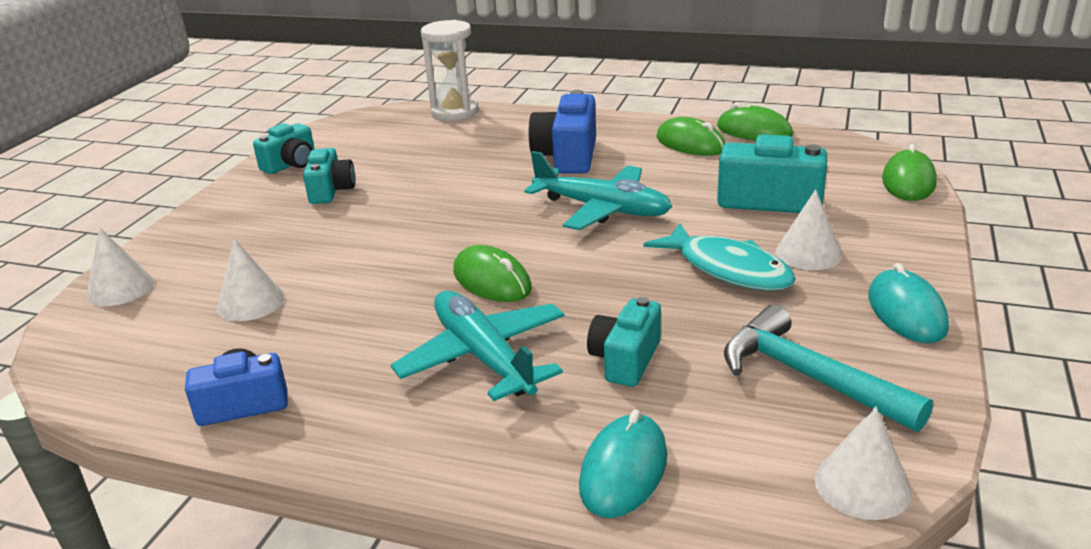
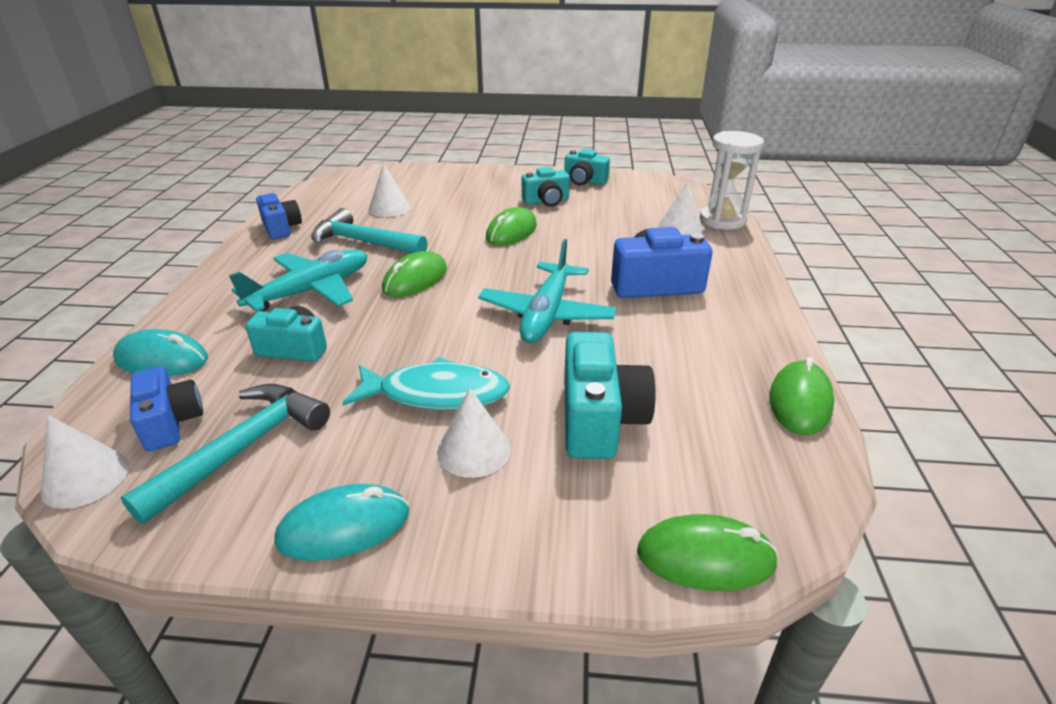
camera: 75 degrees right, 5 degrees up
white cone [87,227,154,306] -> white cone moved to [658,181,703,235]
turquoise fish [643,223,796,291] -> turquoise fish turned 120 degrees counterclockwise [342,357,510,410]
green mouse [656,117,725,156] -> green mouse moved to [486,207,537,246]
none -> blue camera [130,367,203,452]
none -> turquoise hammer [311,208,427,253]

